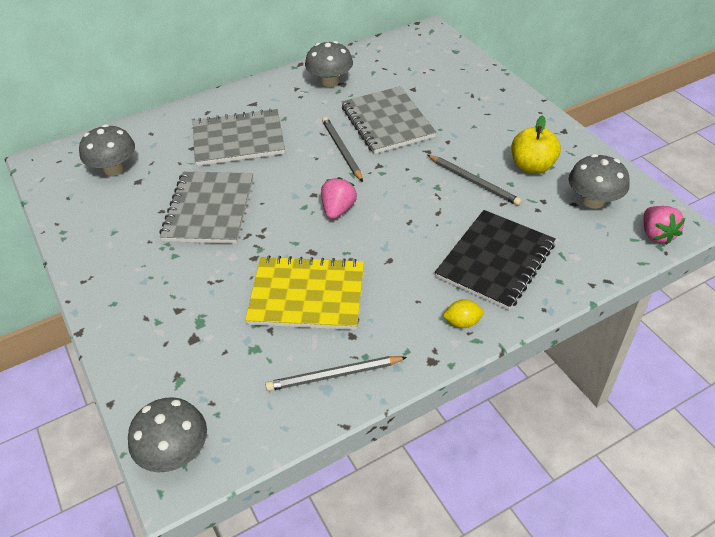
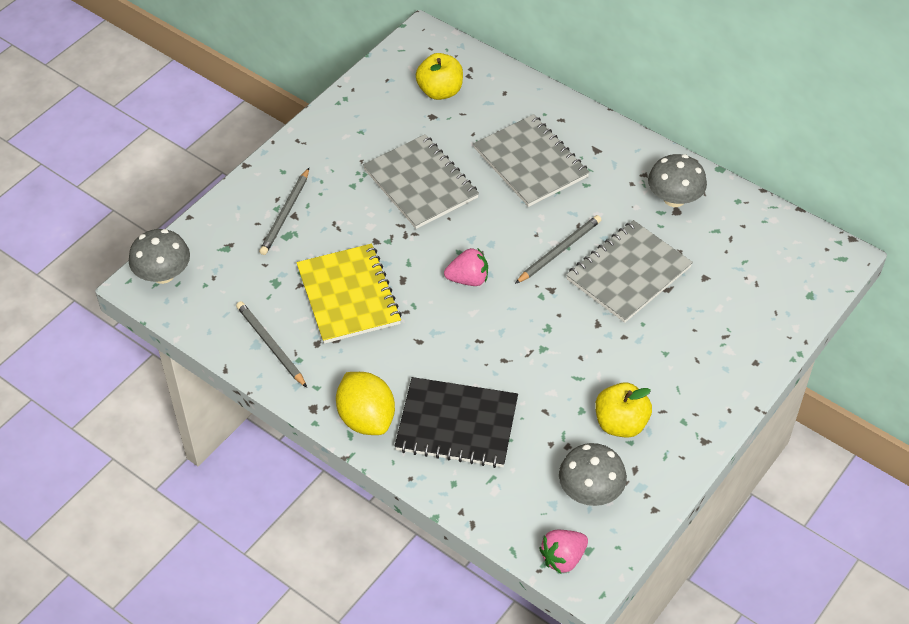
camera: 65 degrees right, 5 degrees up
grey mushroom [79,124,135,176] -> yellow apple [416,53,463,100]
grey notebook [160,172,253,244] -> grey notebook turned 75 degrees clockwise [363,134,479,229]
grey pencil [427,155,522,206] -> grey pencil moved to [259,168,309,255]
yellow lemon [443,299,484,328] -> yellow lemon [336,372,395,435], size x2.04

